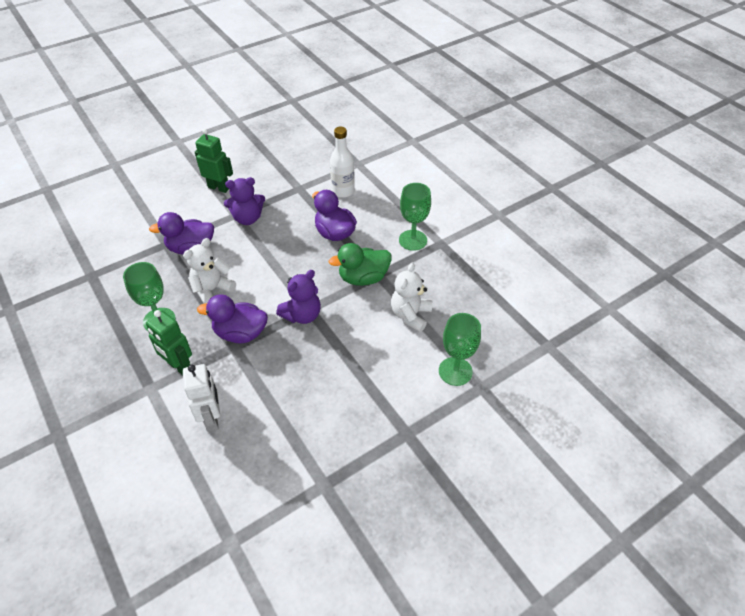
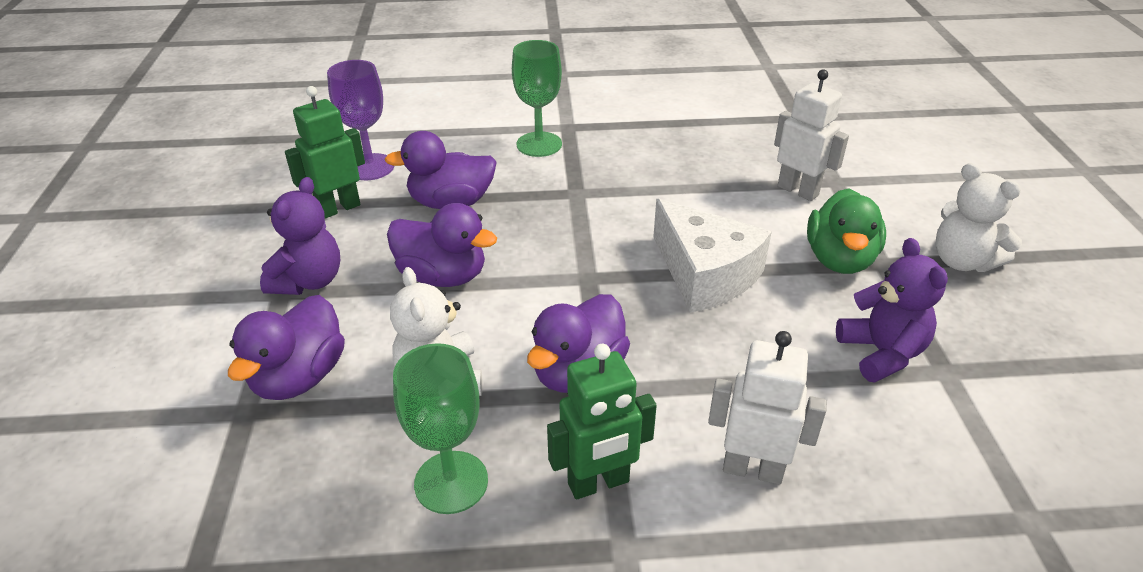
camera: 60 degrees left, 10 degrees down
green robot [195,129,233,193] -> green robot moved to [285,86,365,219]
purple teddy bear [276,270,321,324] -> purple teddy bear moved to [836,238,948,383]
green duck [329,243,392,286] -> green duck moved to [807,188,886,274]
white bottle [330,127,355,198] -> purple goblet [327,60,394,180]
white teddy bear [391,263,432,332] -> white teddy bear moved to [936,163,1022,272]
green goblet [439,313,481,386] -> white robot [774,69,849,201]
none -> purple duck [387,203,497,287]
none -> white cheese [653,199,772,313]

